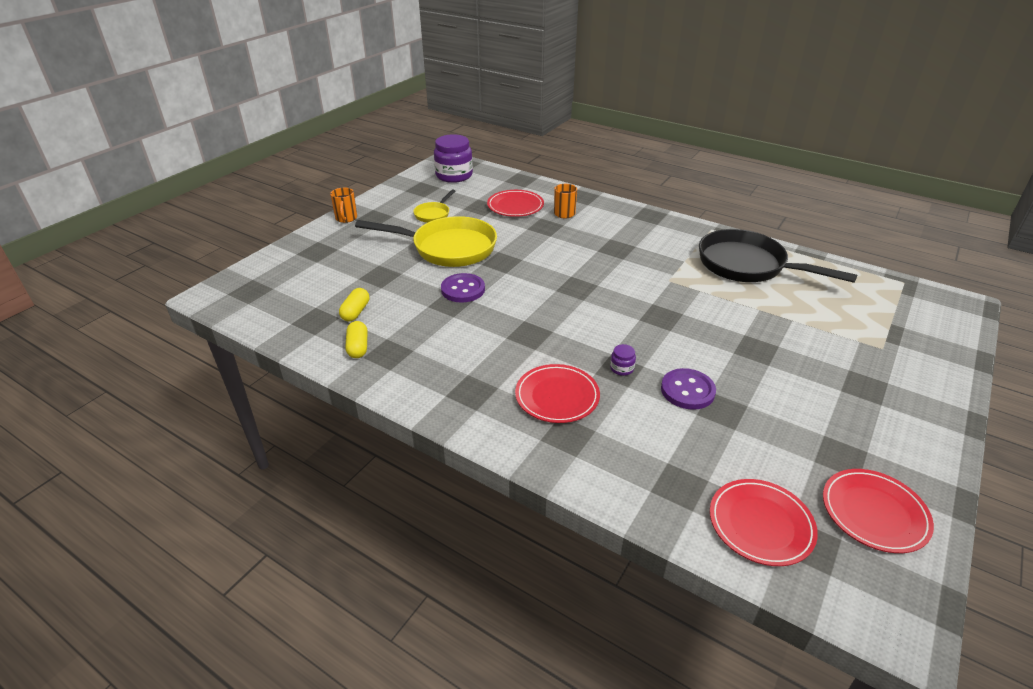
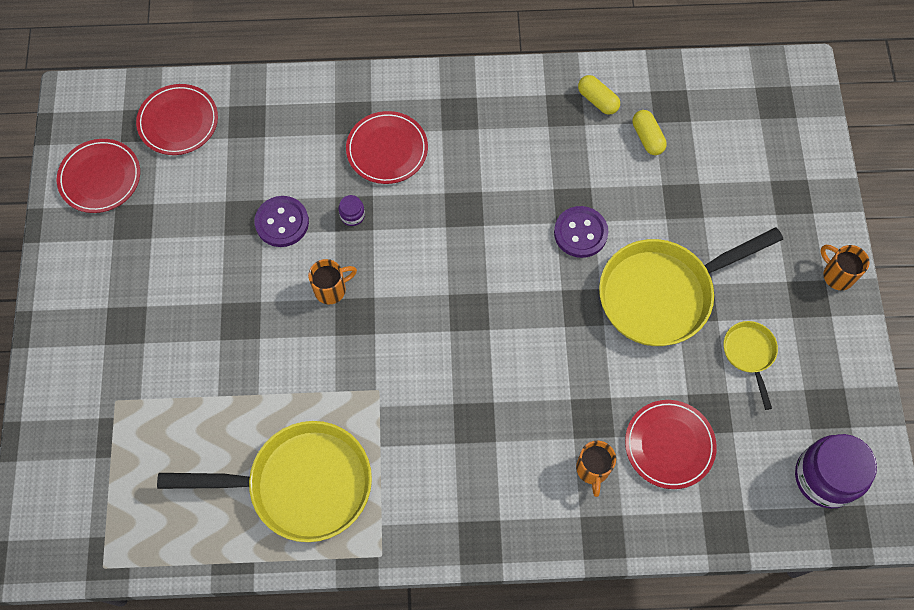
camera: 145 degrees right, 30 degrees up
black pan [699,229,857,283] -> yellow pan [157,421,372,542]
none -> orange mug [308,259,357,304]

